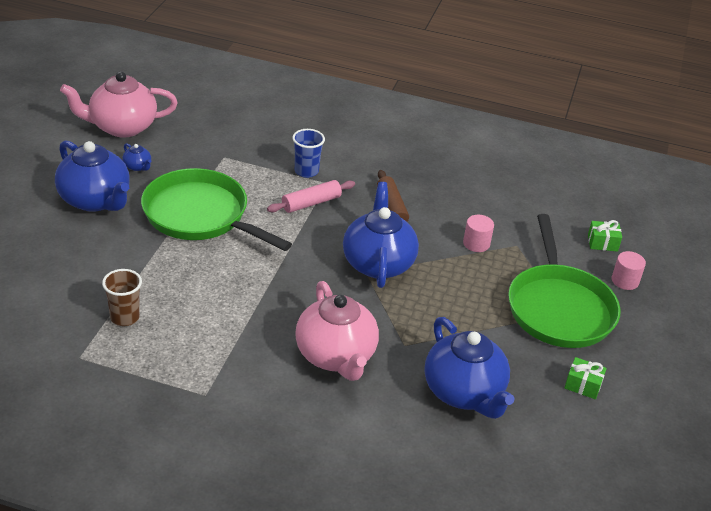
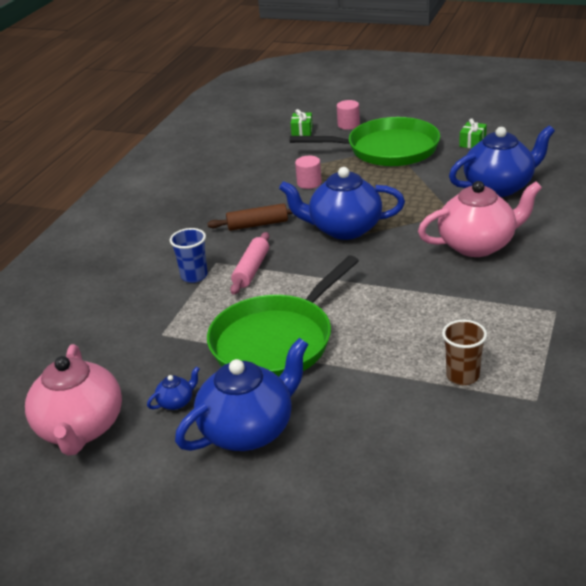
camera: 80 degrees left, 5 degrees down
pink rolling pin [267,180,355,213] -> pink rolling pin turned 45 degrees clockwise [230,232,269,295]

